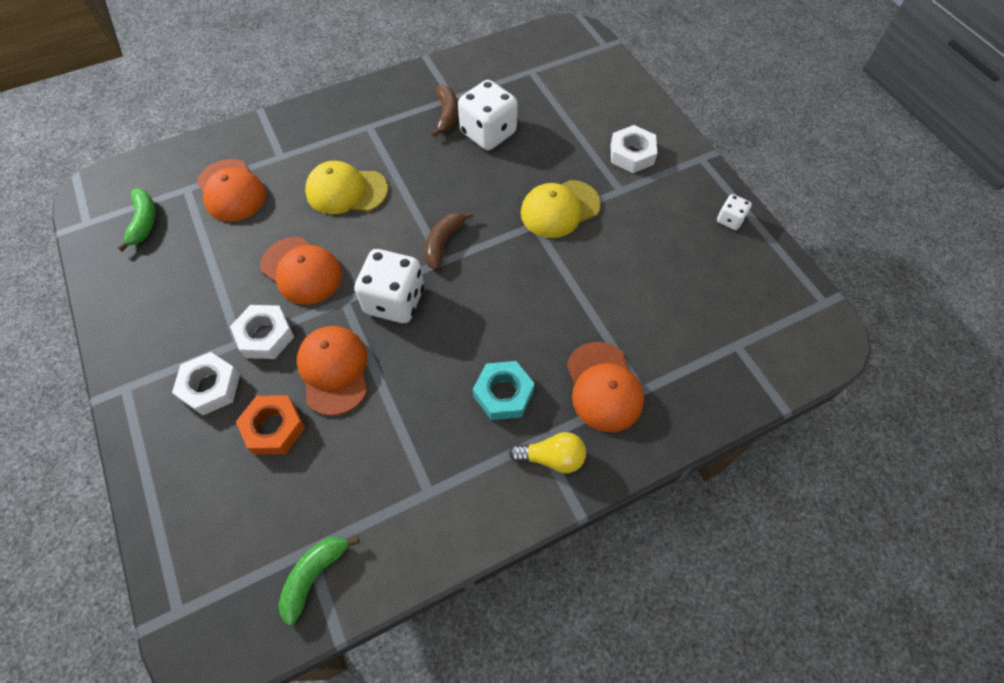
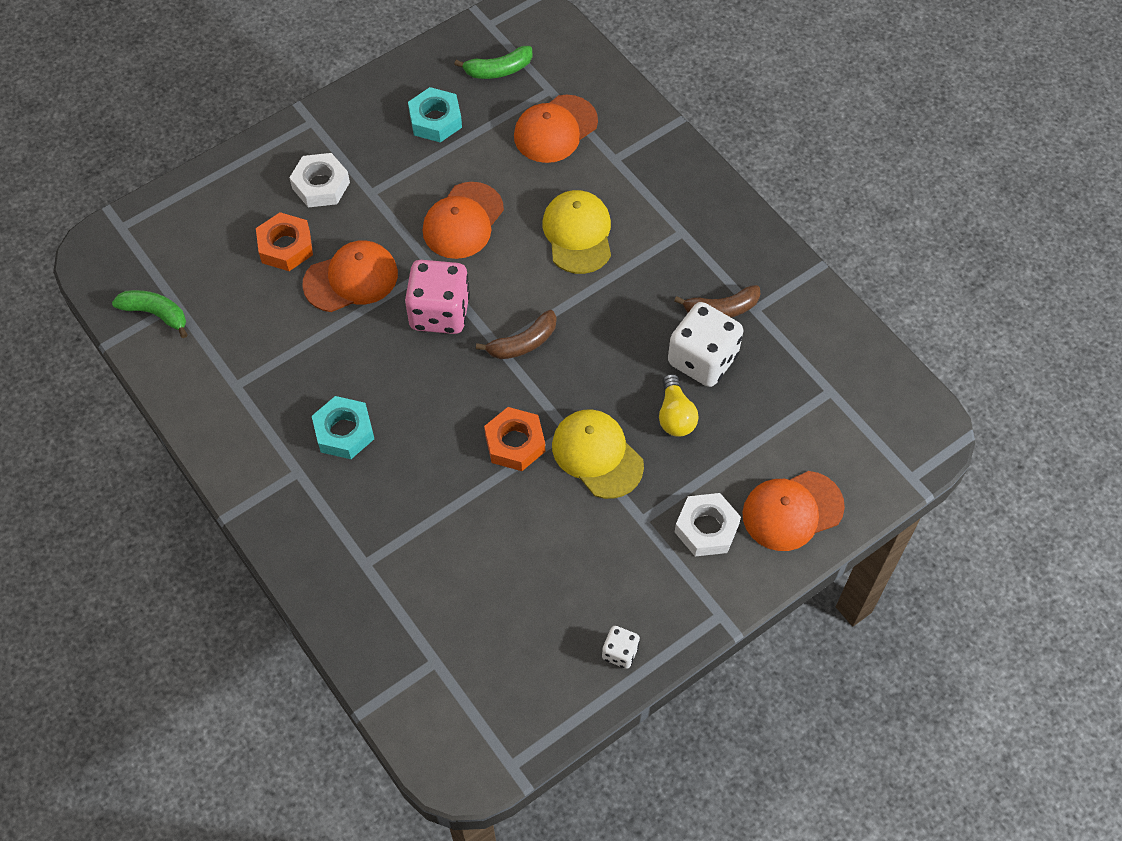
camera: 80 degrees right, 0 degrees up
white nut [230,305,294,359] -> none
white dice [354,249,424,323] -> pink dice [405,260,470,334]
brown banana [425,211,473,270] -> brown banana turned 135 degrees clockwise [476,310,556,359]
yellow light bulb [509,432,586,473] -> yellow light bulb moved to [659,374,699,437]
orange cap [567,342,644,432] -> orange cap moved to [742,471,845,551]
none -> turquoise nut [408,87,462,142]
none -> orange nut [484,407,545,471]

